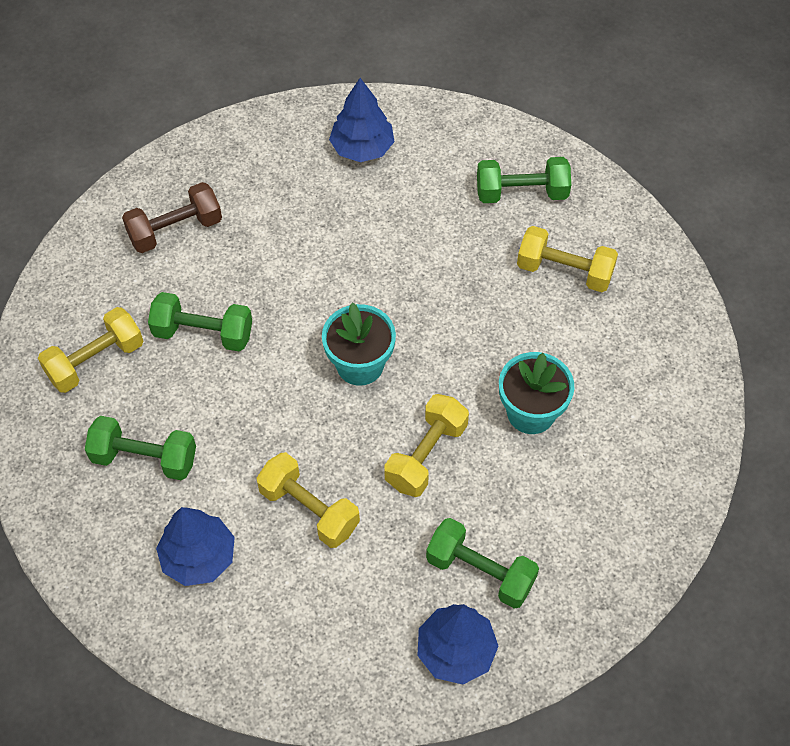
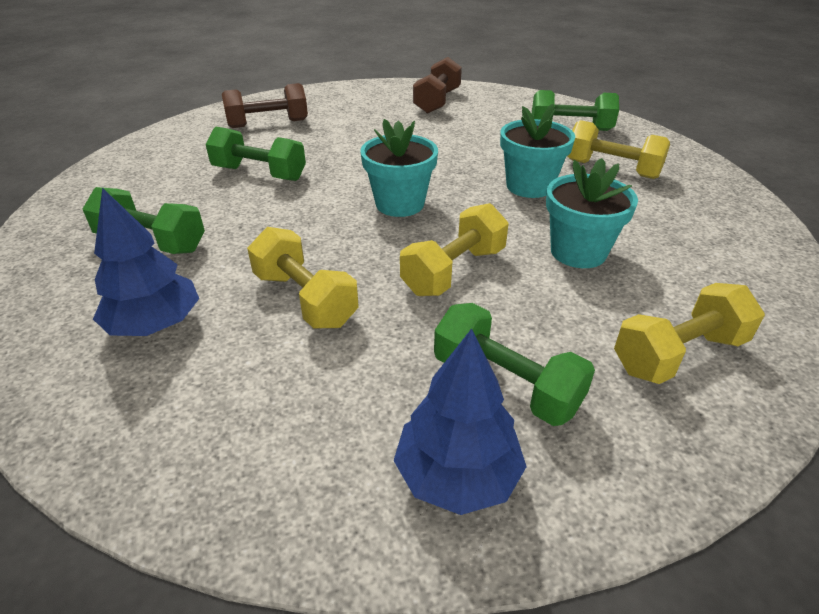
camera: 10 degrees right, 20 degrees down
yellow dumbbell [38,307,143,393] -> yellow dumbbell moved to [614,283,765,384]
blue tree [329,78,395,162] -> brown dumbbell [413,57,462,114]
none -> turquoise flower pot [500,104,575,198]

